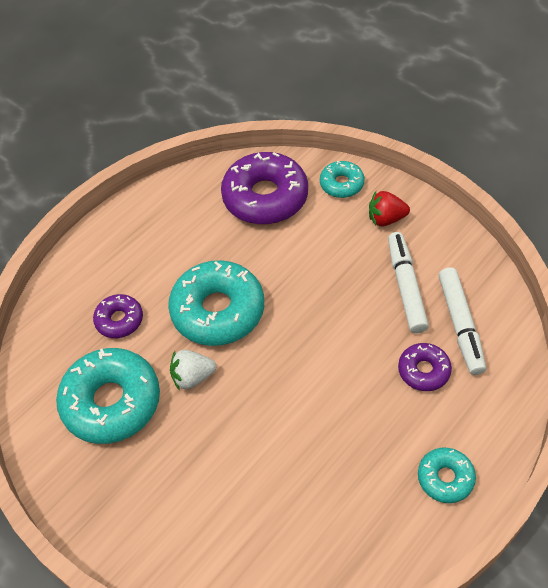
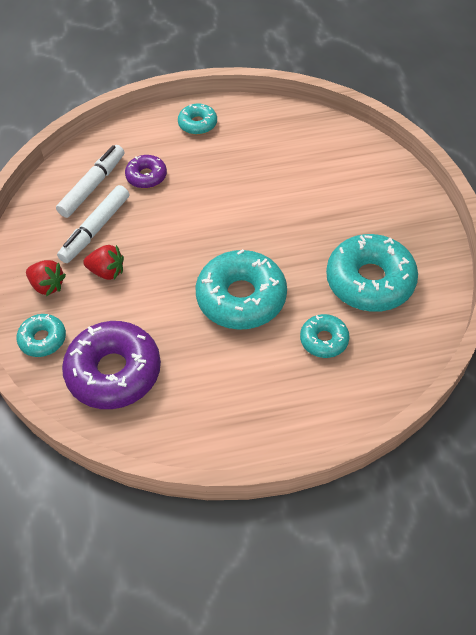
camera: 145 degrees left, 0 degrees up
purple donut [93,294,143,338] -> turquoise donut [300,314,349,358]
white strawberry [170,350,216,391] -> none
none -> red strawberry [83,245,124,280]

